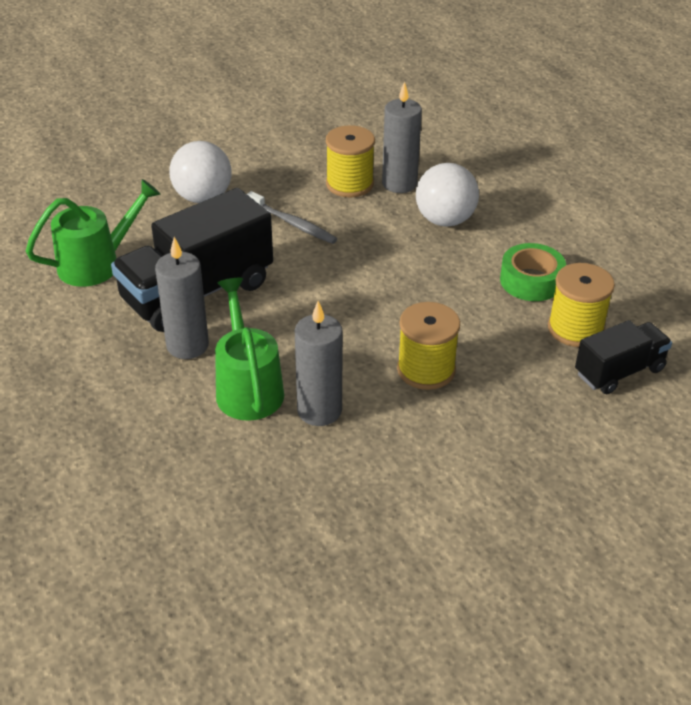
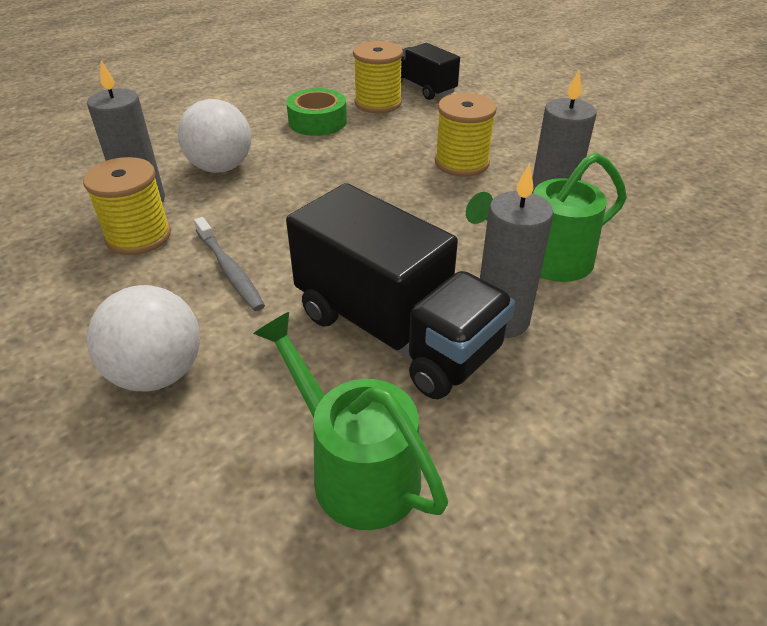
camera: 100 degrees left, 0 degrees up
grey toothbrush [247,191,337,244] -> grey toothbrush turned 120 degrees clockwise [194,217,265,311]

